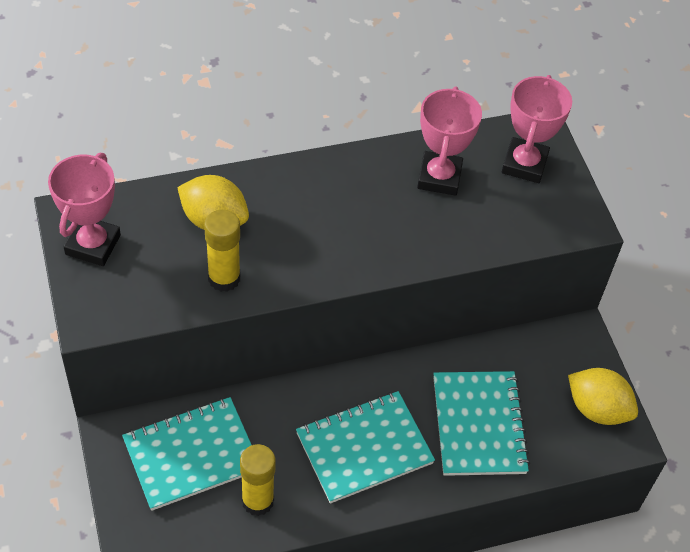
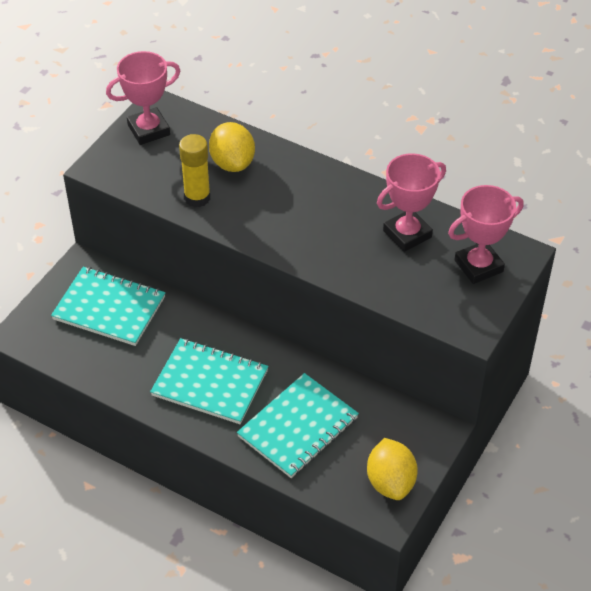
camera: 50 degrees right, 5 degrees down
yellow glue stick [240,444,276,516] -> none

